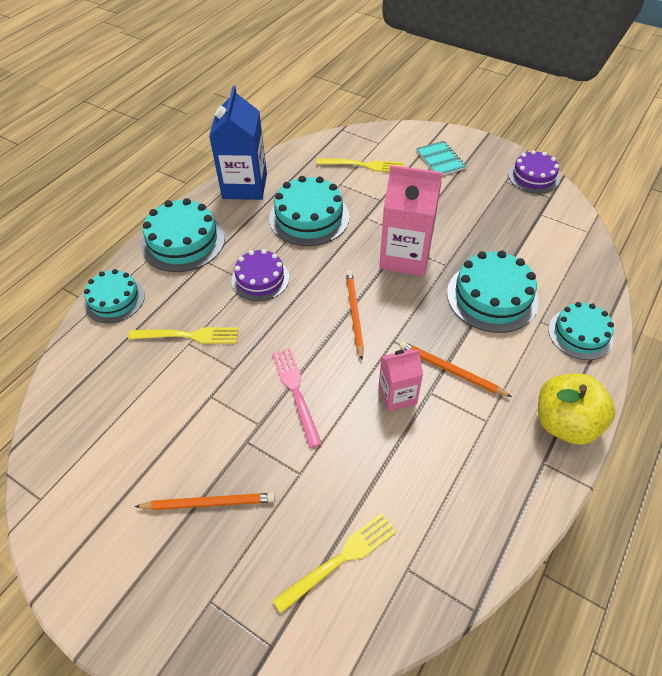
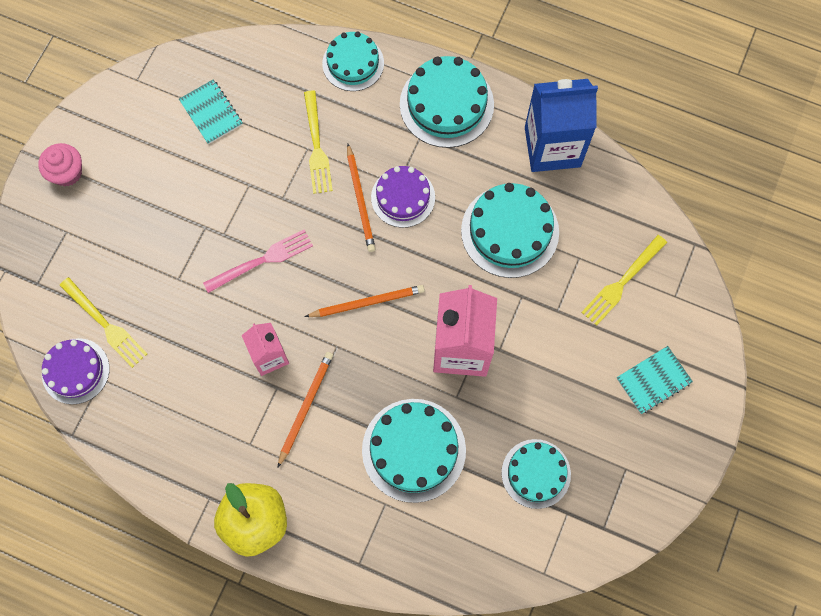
camera: 80 degrees right, 20 degrees up
orange pencil [134,493,275,510] -> orange pencil moved to [347,144,376,252]
yellow fork [317,158,403,172] -> yellow fork turned 45 degrees clockwise [581,235,667,326]
purple cake [508,150,560,194] -> purple cake moved to [42,338,109,404]
turquoise cake [548,302,614,360] -> turquoise cake moved to [502,439,571,509]
none -> pink cupcake [38,143,82,186]
none -> turquoise notebook [179,79,243,144]

